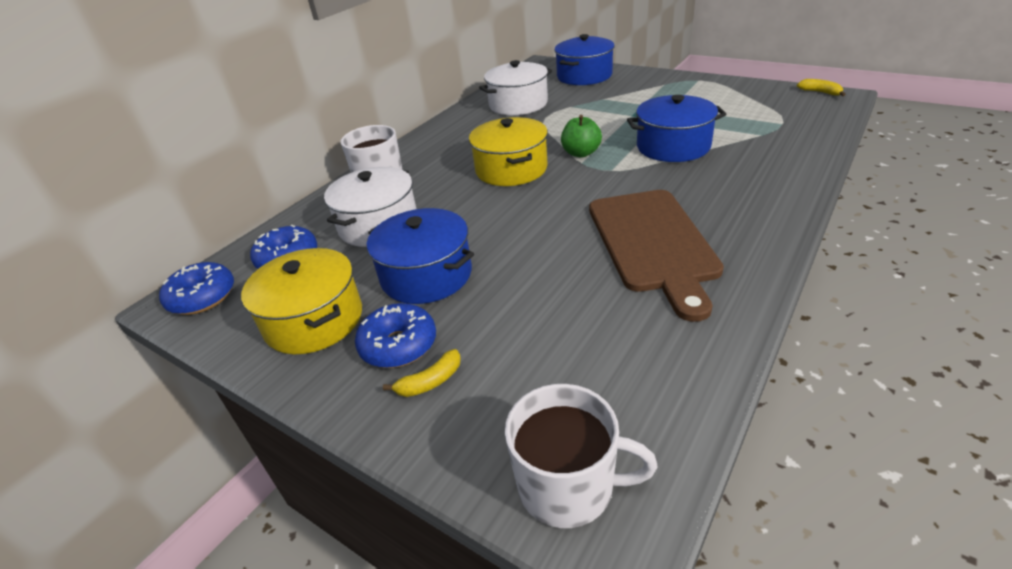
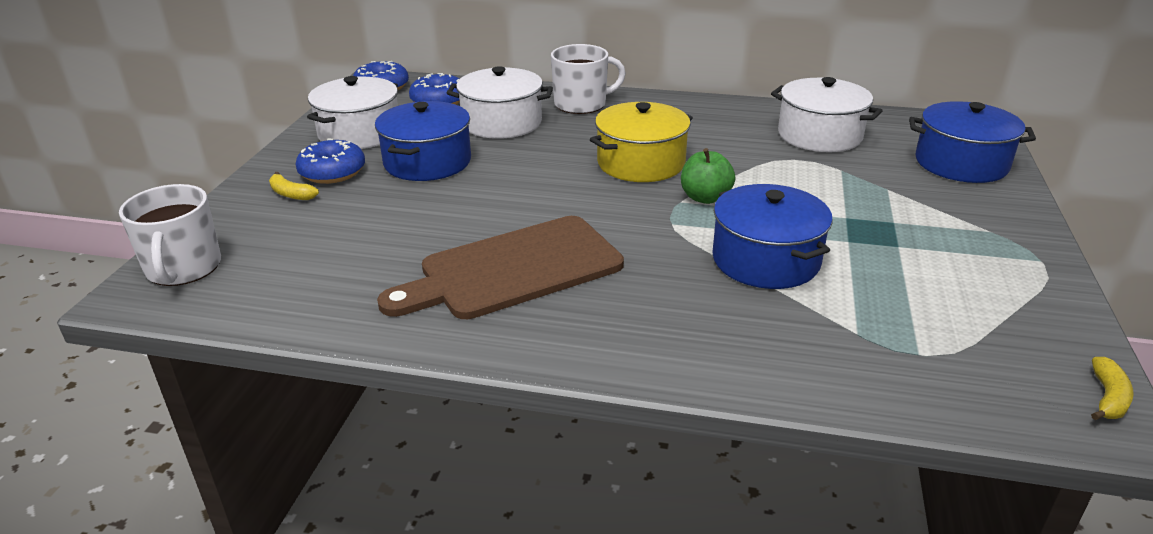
camera: 65 degrees right, 5 degrees down
yellow pot [241,248,362,354] -> white pot [307,76,398,149]

